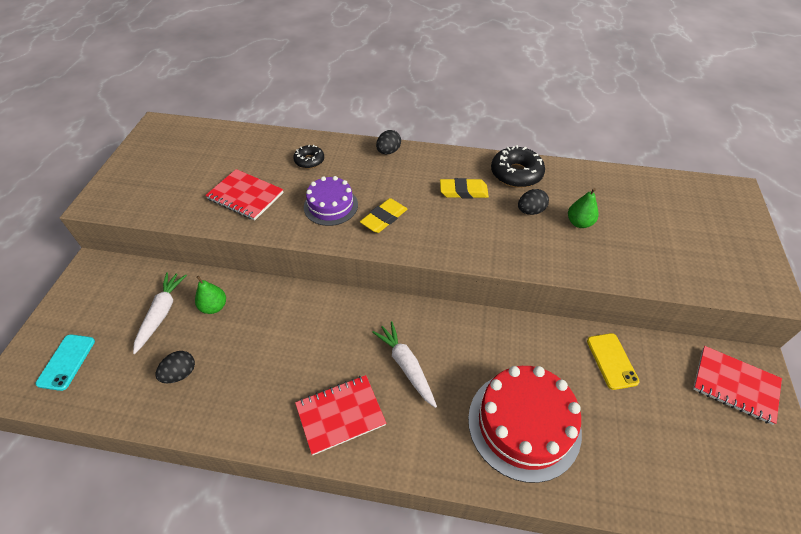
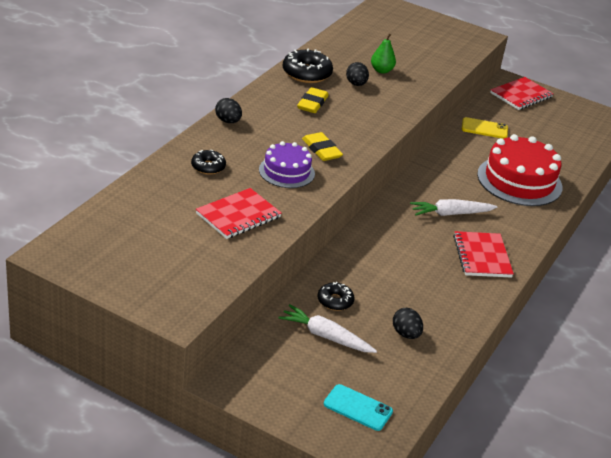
camera: 75 degrees left, 15 degrees down
green pear [195,276,226,314] -> black donut [318,282,354,311]

